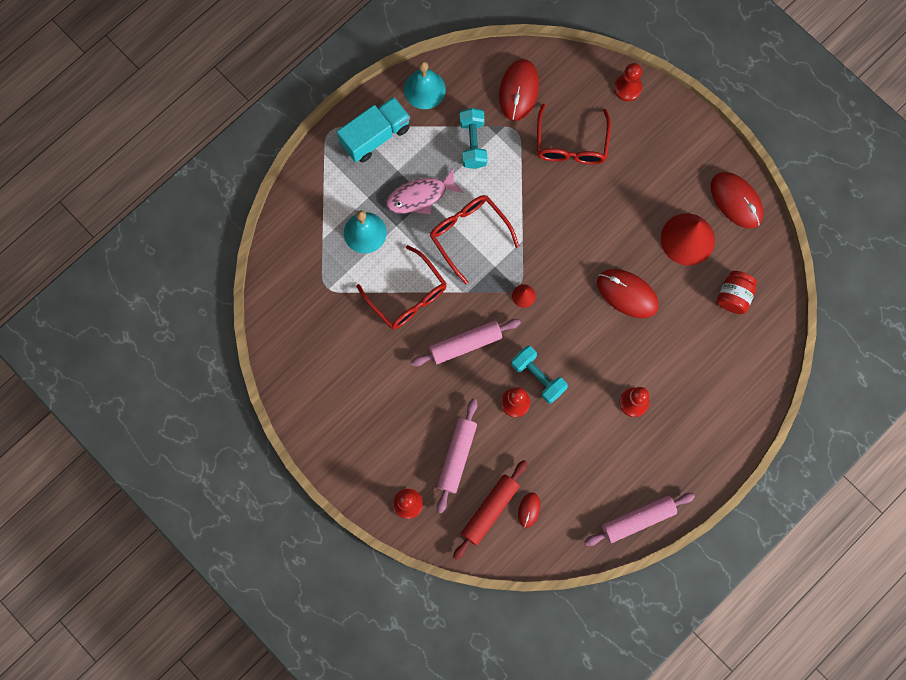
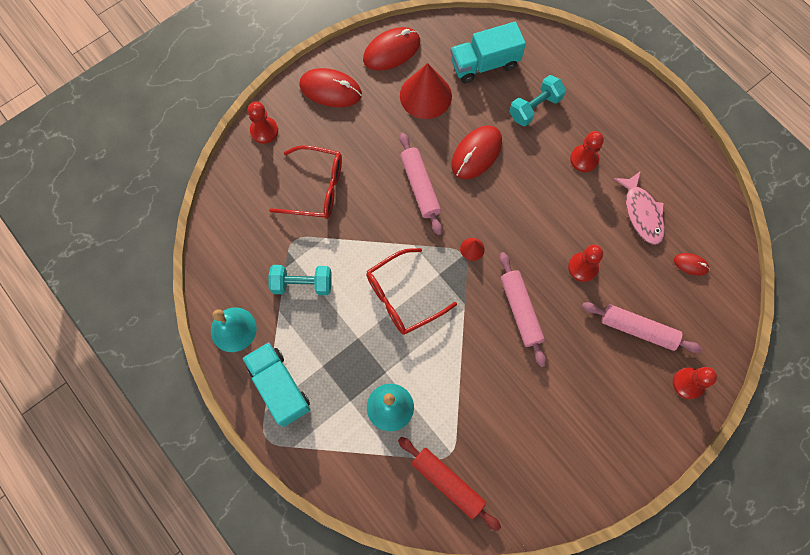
camera: 85 degrees left, 5 degrees down
red glasses [356,245,447,330] -> none
pink fish [386,168,464,214] -> pink fish moved to [614,171,665,245]
red rolling pin [453,460,527,560] -> red rolling pin moved to [398,437,501,531]
red mouse [499,59,539,121] -> red mouse moved to [299,68,362,107]
turquoise dumbbell [511,346,568,404] -> turquoise dumbbell moved to [509,75,566,126]
pink rolling pin [584,493,695,546] -> pink rolling pin moved to [400,133,442,235]
red jar [717,271,757,314] -> turquoise truck [450,22,526,83]

